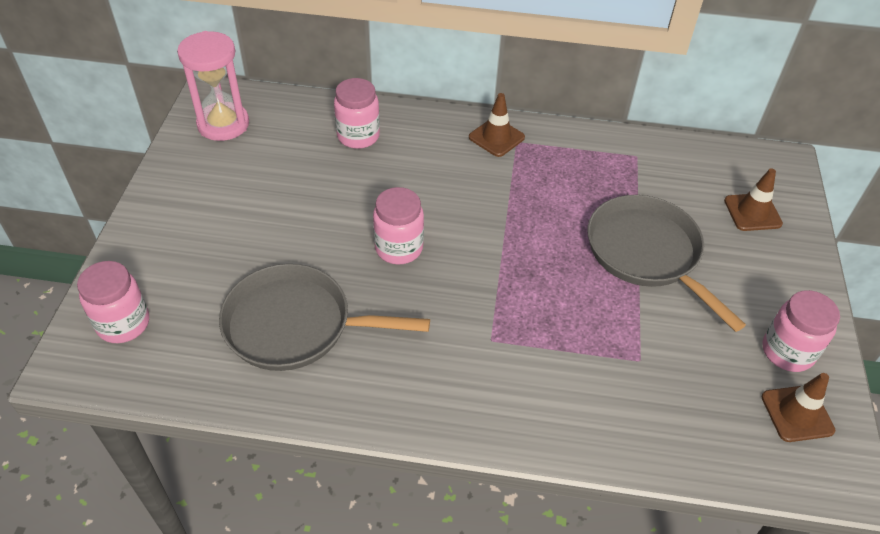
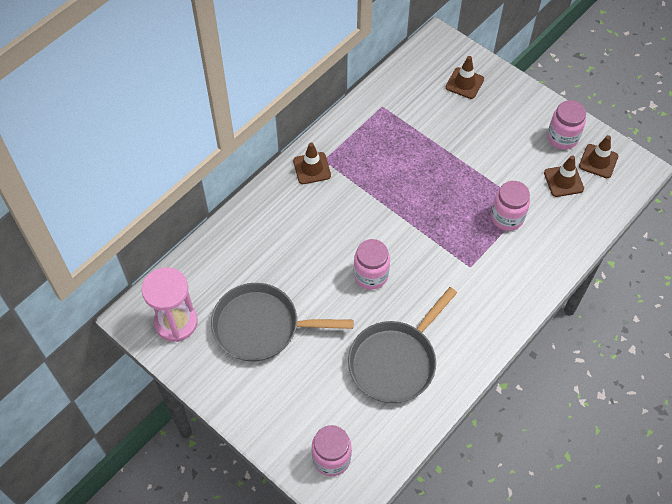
camera: 55 degrees left, 10 degrees up
pink jar [334,78,380,149] -> pink jar moved to [491,181,530,231]
grey pan [587,195,746,332] -> grey pan moved to [211,283,354,362]
none -> brown traffic cone [544,155,584,197]

